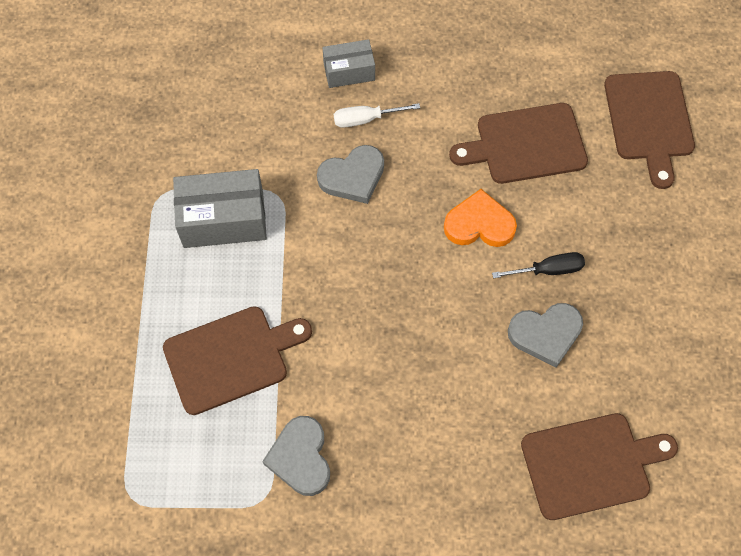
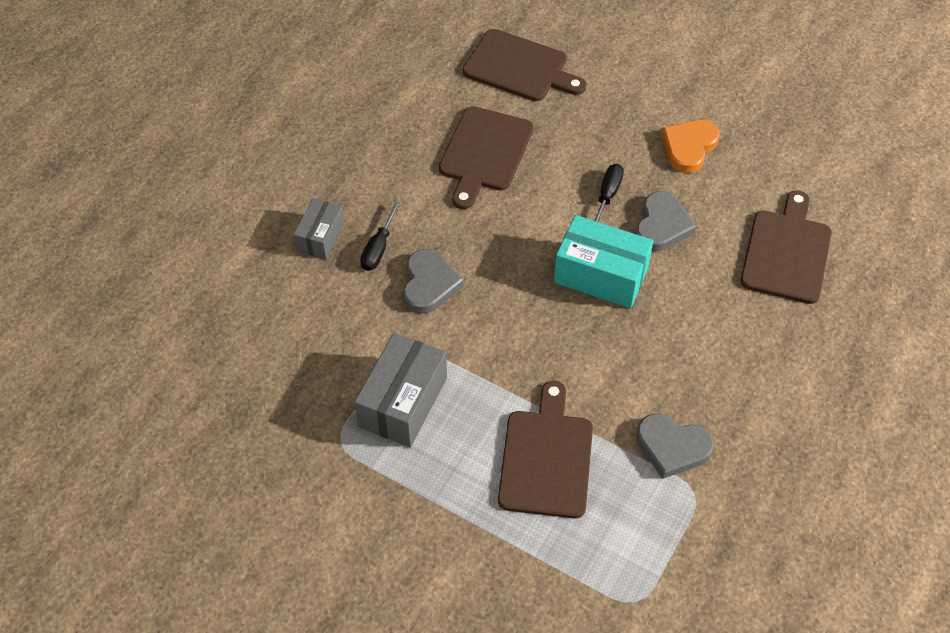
camera: 60 degrees left, 10 degrees down
white screwdriver [334,103,420,128] -> black screwdriver [360,200,401,271]
orange heart [444,189,517,247] -> orange heart moved to [661,120,720,173]
none -> turquoise box [554,215,653,308]

